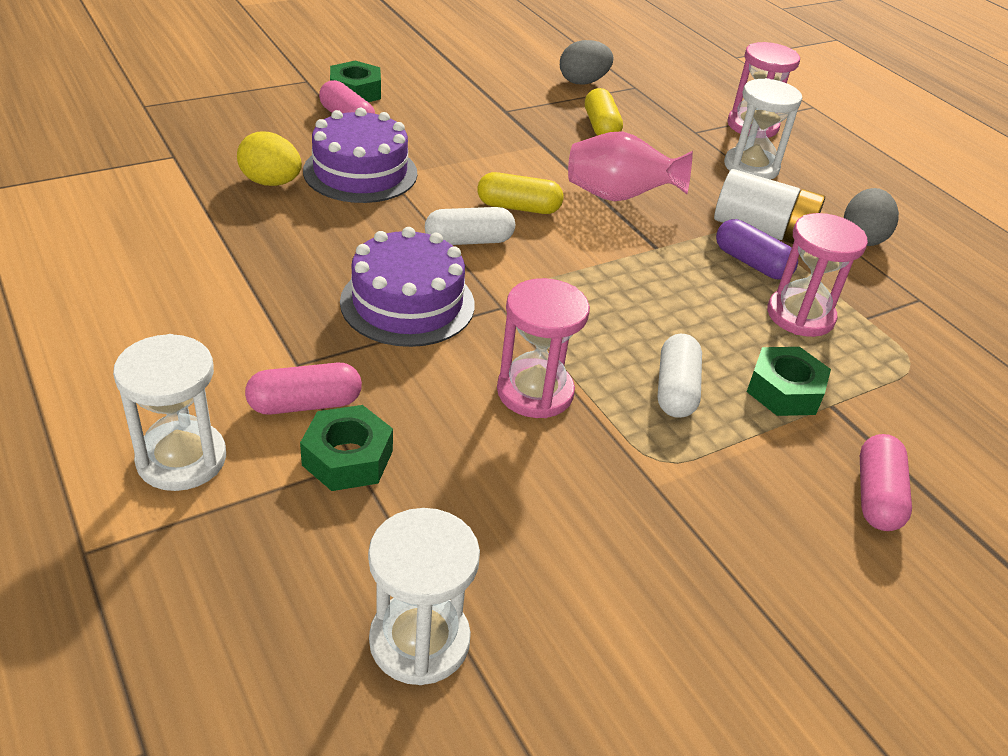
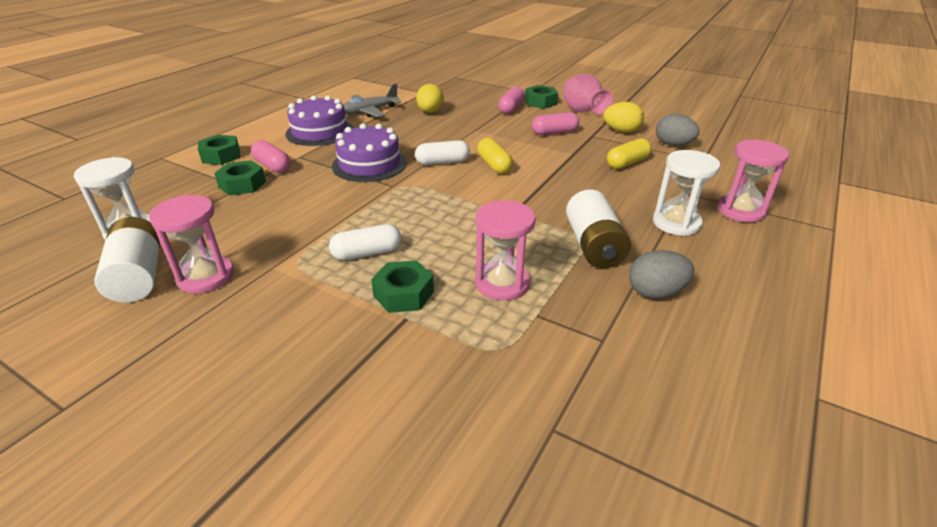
camera: 65 degrees right, 5 degrees down
white hourglass [113,334,226,491] -> green nut [198,135,241,165]
purple cake [303,108,417,203] -> purple cake moved to [285,95,353,146]
white capsule [425,207,515,245] -> white capsule turned 60 degrees counterclockwise [415,140,470,165]
pink hourglass [497,278,590,418] -> pink hourglass moved to [149,195,234,294]
pink vase [568,131,693,201] -> pink vase moved to [564,74,613,114]
purple capsule [716,219,798,279] -> none
pink capsule [860,434,912,531] -> pink capsule moved to [532,112,579,135]
none -> white battery [94,217,160,303]
none -> grey plane [343,84,401,117]
none -> yellow egg [603,102,644,133]

